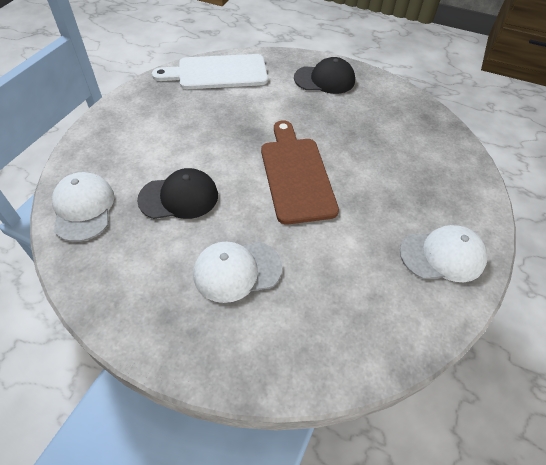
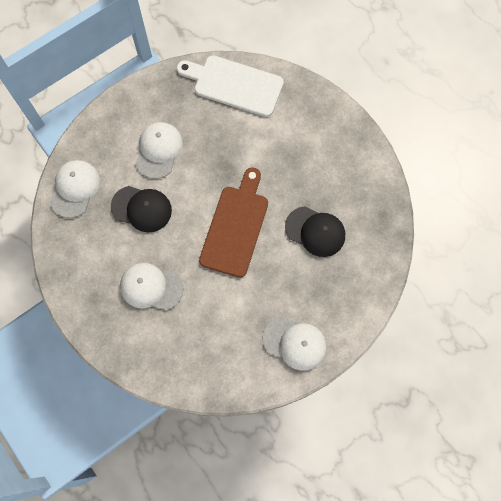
camera: 30 degrees right, 20 degrees up
black cap [294,57,355,94] -> black cap moved to [285,206,345,257]
none -> white cap [135,122,183,179]

